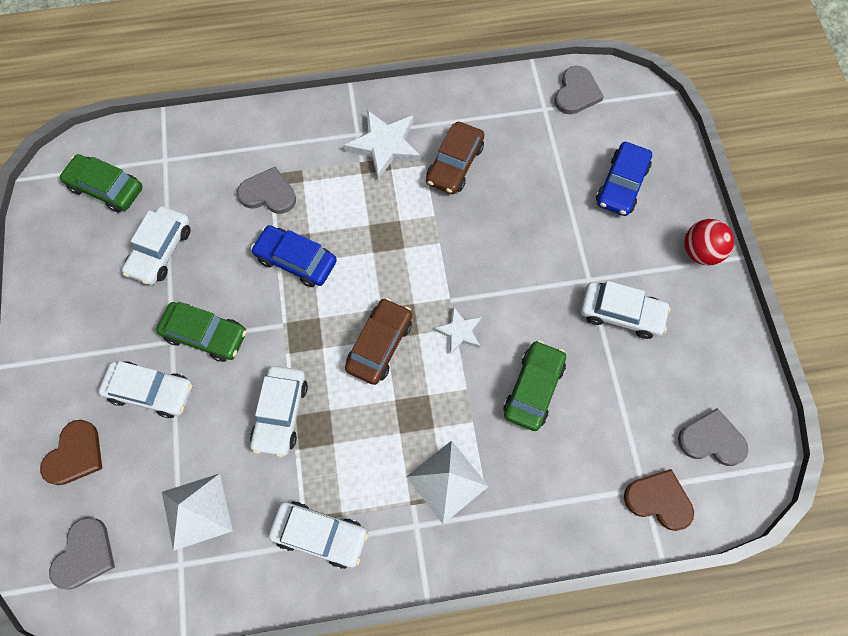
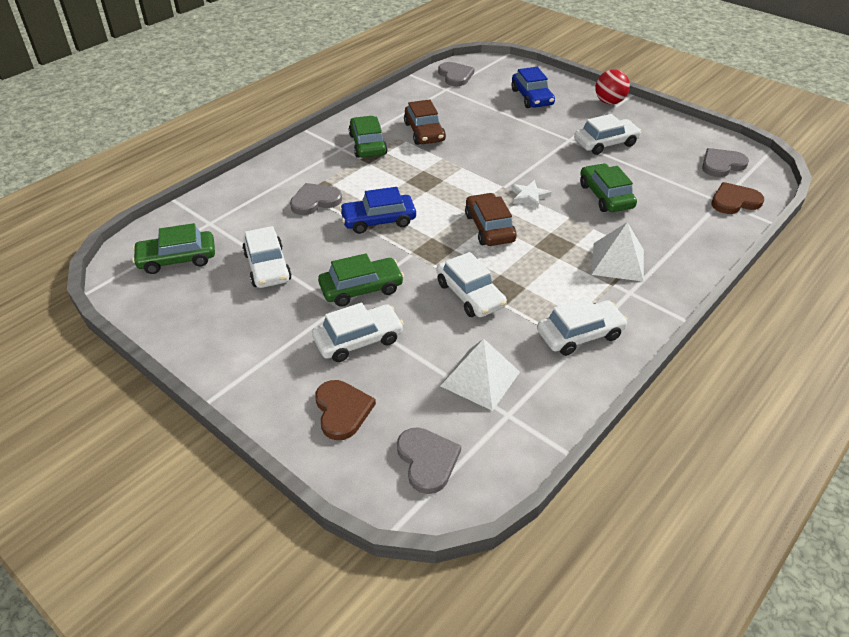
camera: 40 degrees left, 25 degrees down
white star [344,110,421,180] -> green car [349,116,388,158]

